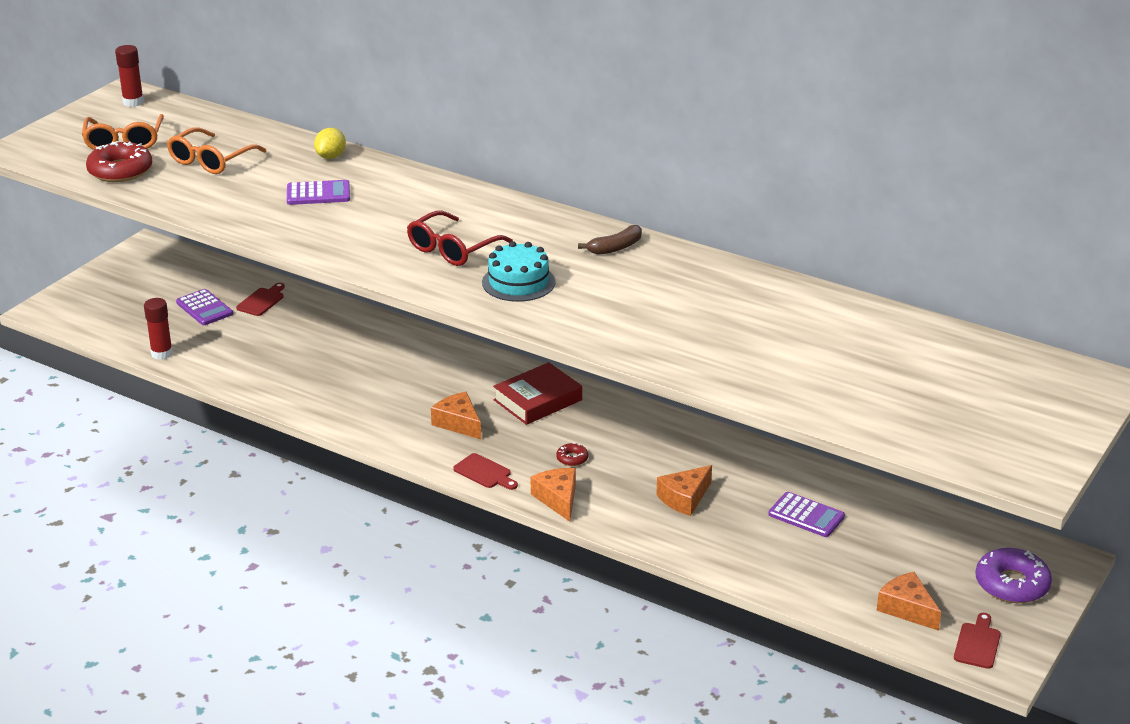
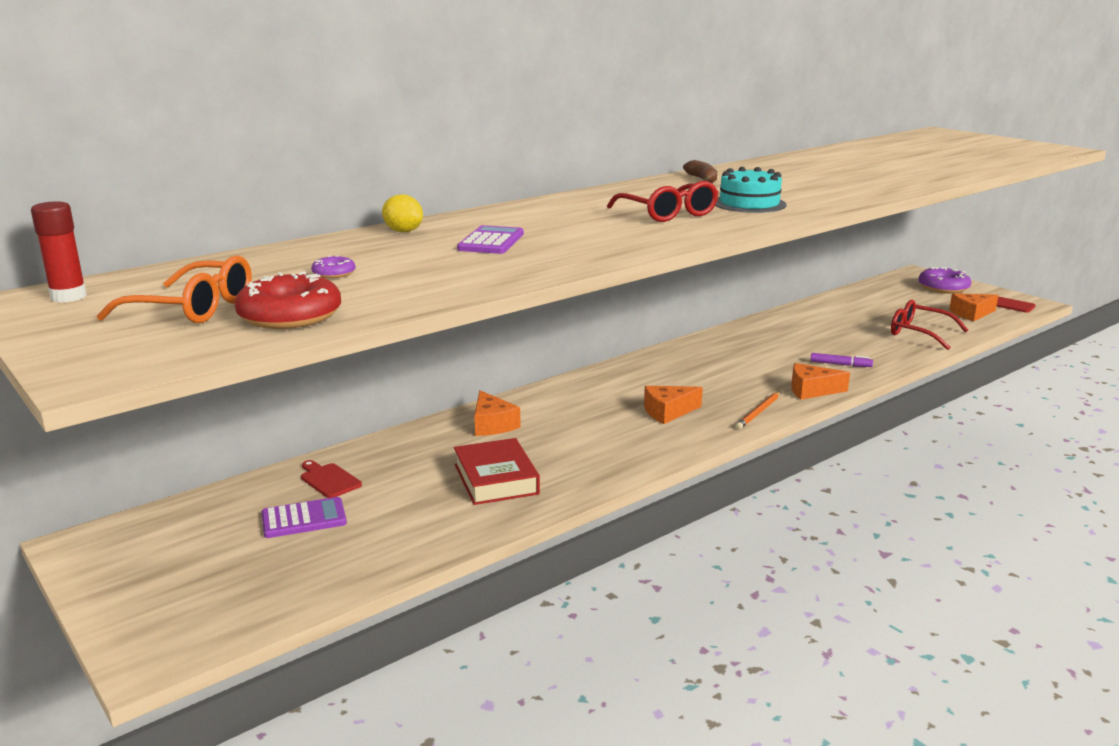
camera: 70 degrees left, 10 degrees down
red glue stick [144,298,173,360] -> none
orange glasses [167,127,266,174] -> purple donut [311,255,355,278]
red cutting board [453,453,518,490] -> orange pencil [736,392,780,429]
red book [493,362,582,425] -> red book moved to [454,438,540,505]
red donut [556,442,588,466] -> none
orange cheese [656,465,712,516] -> orange cheese moved to [474,390,521,436]
purple calculator [768,492,845,537] -> none
none -> purple marker [810,353,873,367]
none -> red glasses [891,300,968,350]

